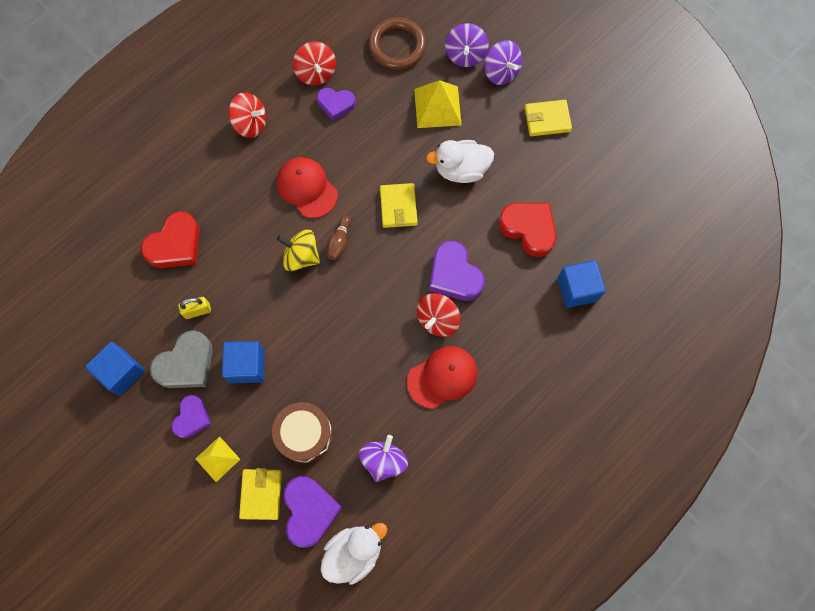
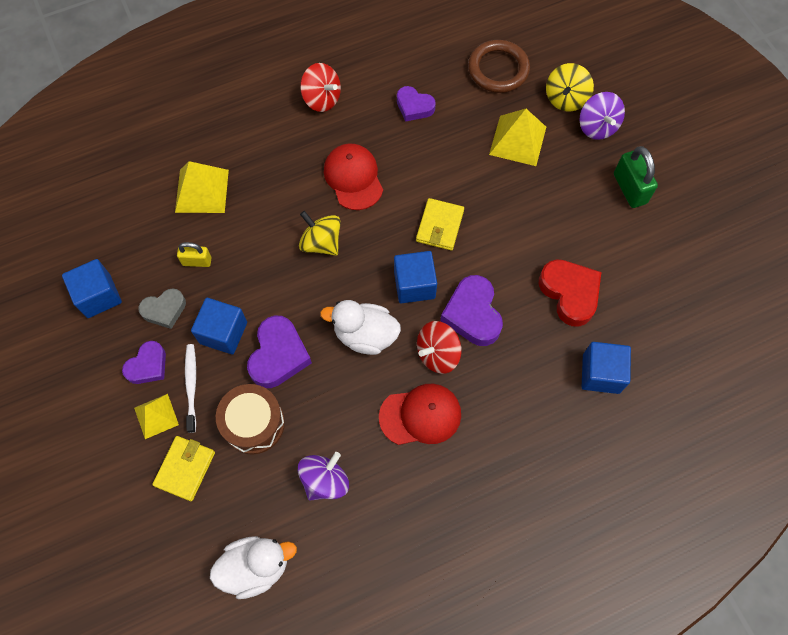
camera: 20 degrees right, 5 degrees down
red heart [141,211,200,268] -> yellow pyramid [175,161,229,213]
grey heart [150,330,213,388] -> grey heart [138,288,186,329], size x0.65
purple heart [283,476,342,548] -> purple heart moved to [247,315,312,388]
red spinning top [293,42,336,85] -> none
brown bowling pin [327,216,351,260] -> none
white duck [426,140,494,183] -> white duck moved to [320,300,401,355]
purple spinning top [445,23,489,67] -> yellow spinning top [546,63,594,112]
yellow wallet [525,100,572,136] -> green padlock [614,146,658,208]
none -> white toothbrush [185,344,196,433]
none -> blue cube [394,251,437,303]

